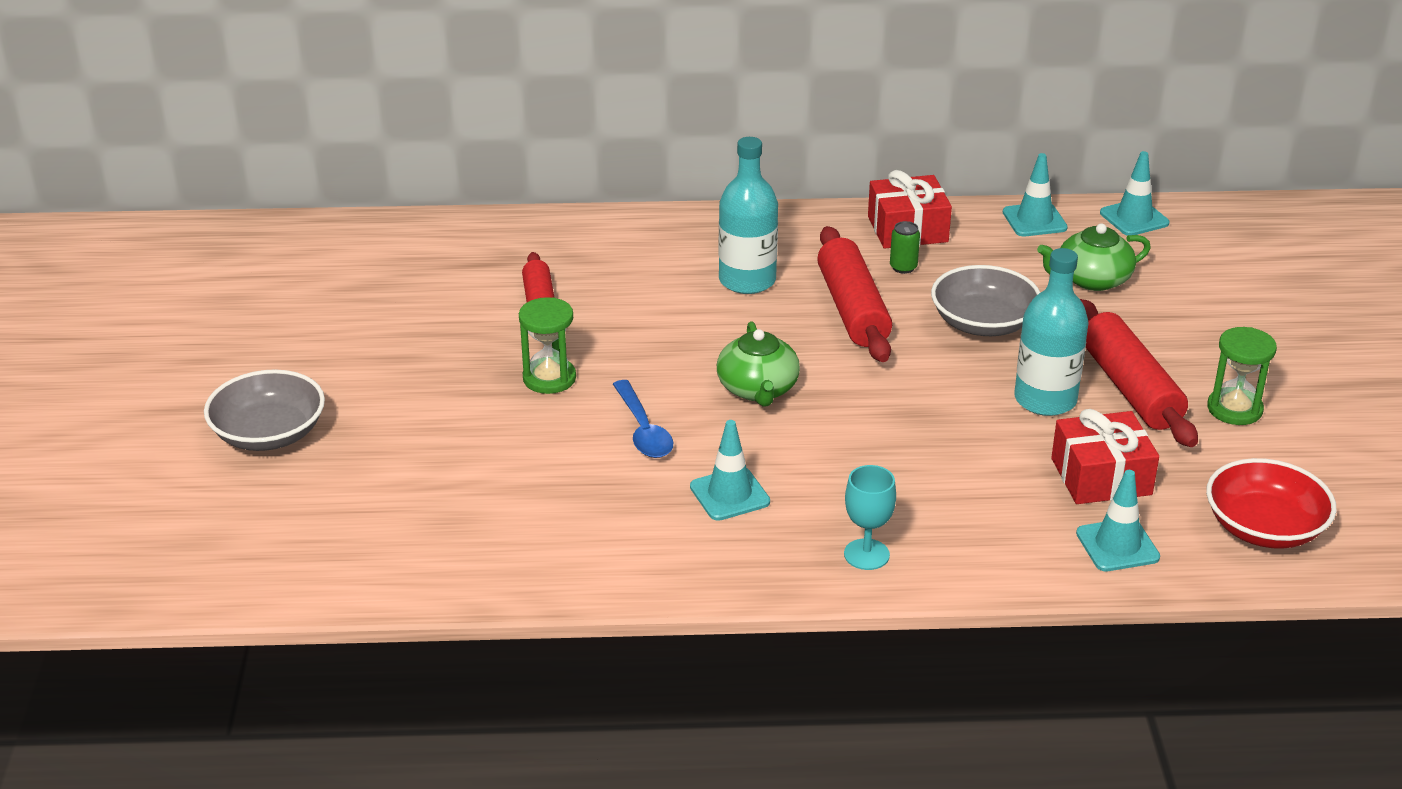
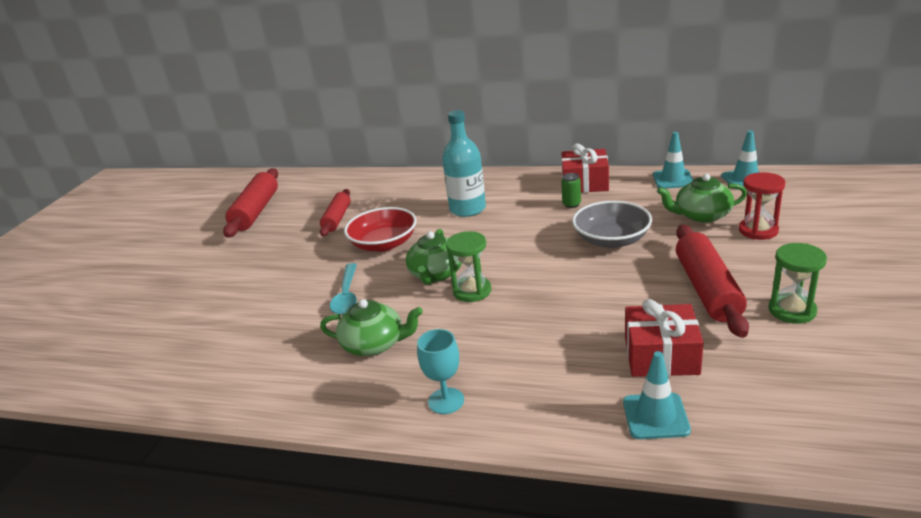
camera: 20 degrees right, 5 degrees down
grey bowl [204,369,325,451] -> none
green hourglass [519,297,576,394] -> green hourglass moved to [446,231,491,302]
blue spoon [613,380,673,458] -> turquoise spoon [330,263,357,315]
turquoise traffic cone [690,420,770,521] -> green teapot [320,299,423,356]
red rolling pin [817,226,892,362] -> red rolling pin moved to [223,168,278,238]
turquoise bottle [1014,248,1089,416] -> none
red bowl [1206,458,1337,549] -> red bowl moved to [344,207,417,252]
none -> red hourglass [739,172,786,240]

